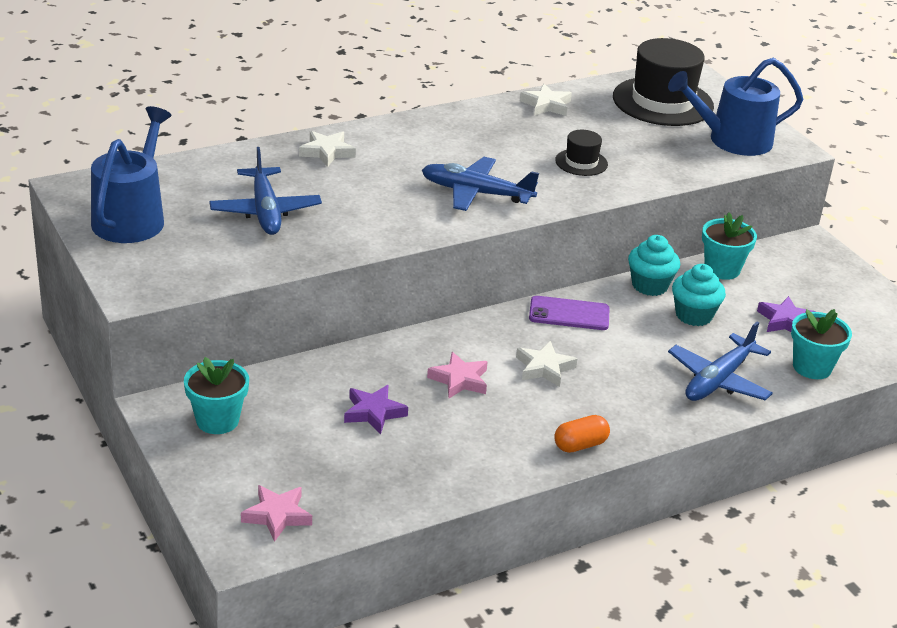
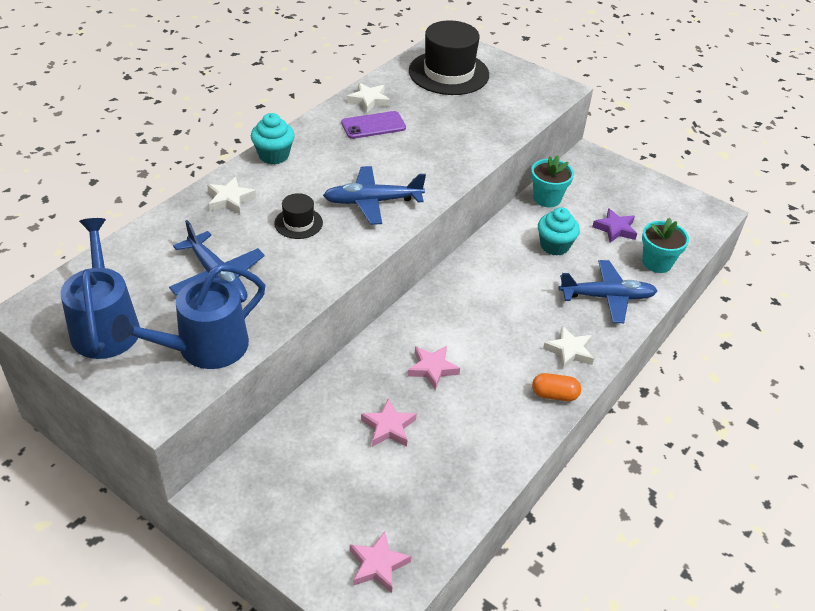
camera: 25 degrees left, 10 degrees up
turquoise flower pot [184,357,249,434] -> none
purple star [344,385,408,434] -> pink star [361,398,417,447]
white star [516,341,577,387] -> white star moved to [543,326,594,370]
purple phone [529,296,610,330] -> purple phone moved to [341,111,406,139]
orange capsule [554,415,610,453] -> orange capsule turned 60 degrees clockwise [532,373,581,401]
black hat [555,130,608,176] -> black hat moved to [274,193,323,239]
turquoise cupcake [628,235,680,296] -> turquoise cupcake moved to [251,113,294,165]
blue watering can [668,58,803,156] -> blue watering can moved to [111,264,265,369]
blue plane [668,321,773,401] -> blue plane turned 105 degrees counterclockwise [559,260,657,323]

